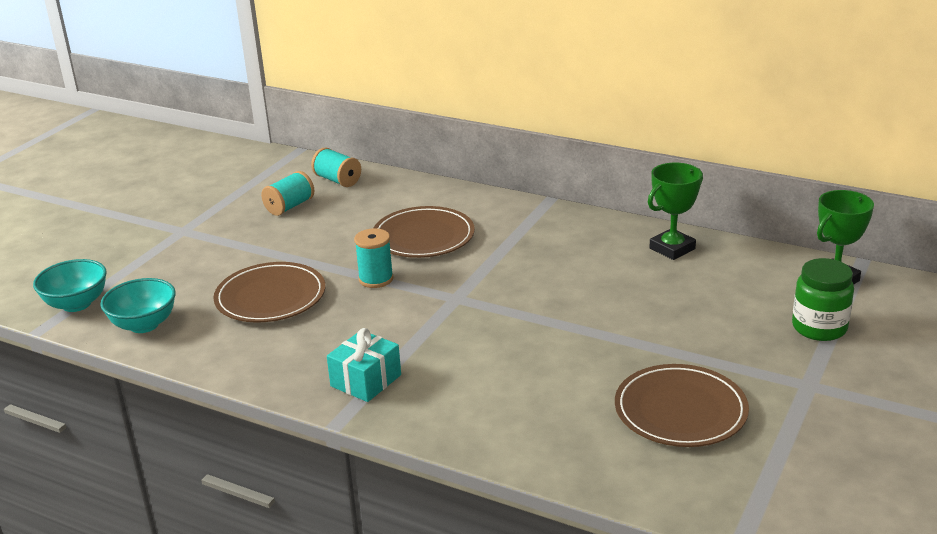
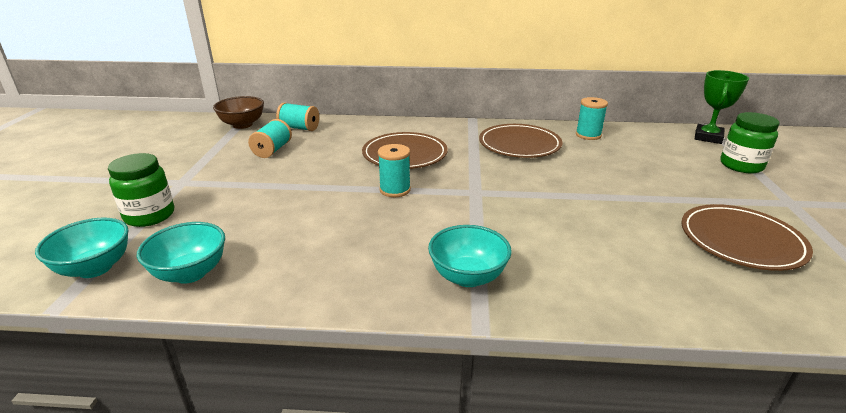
camera: 25 degrees left, 0 degrees up
brown plate [213,262,325,322] -> brown plate moved to [479,124,562,158]
turquoise gift [327,328,401,402] -> turquoise bowl [428,225,512,287]
green trophy [648,163,703,260] -> turquoise spool [576,97,608,140]
none -> green jar [108,153,174,227]
none -> brown bowl [213,96,264,129]

